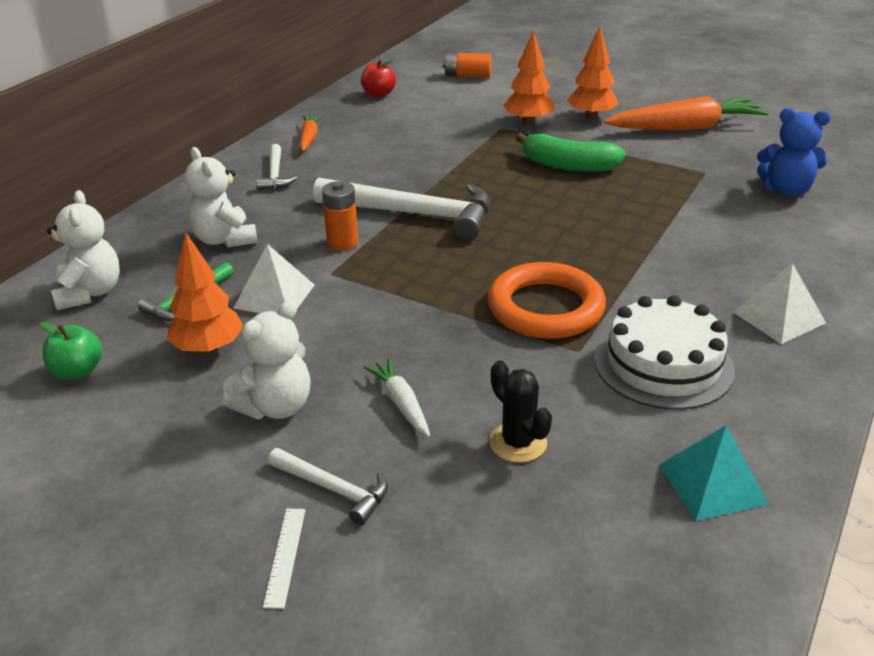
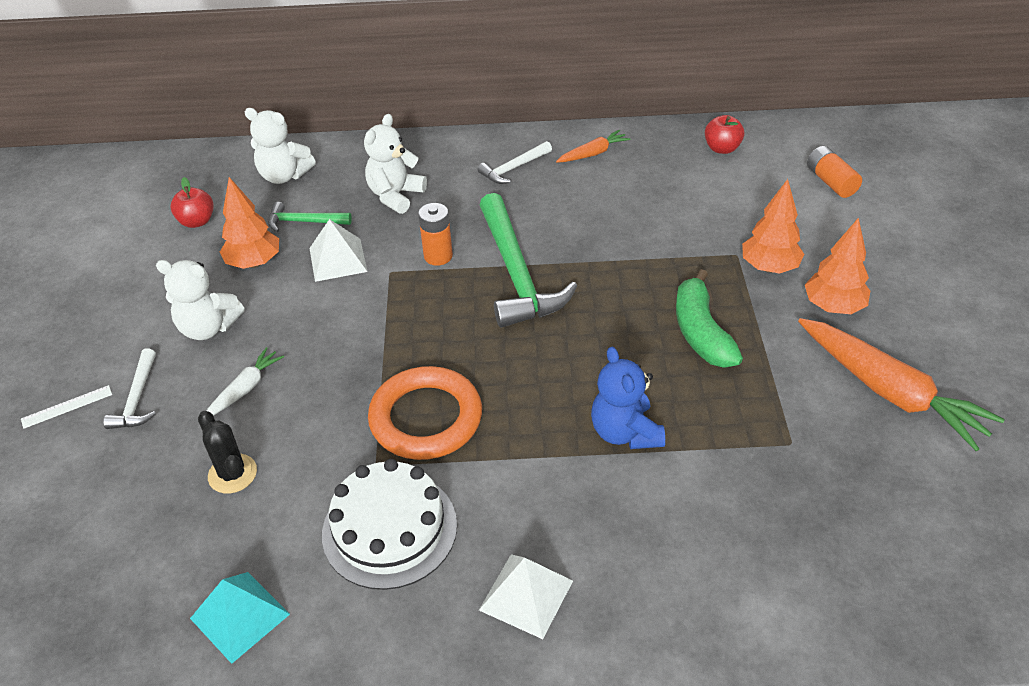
camera: 60 degrees right, 10 degrees up
green apple [40,321,102,380] -> red apple [171,177,214,228]
white teddy bear [46,190,120,311] -> white teddy bear turned 60 degrees clockwise [245,108,316,184]
white hammer [313,177,490,241] -> green hammer [480,193,577,328]
black cactus [489,360,552,462] -> black cactus turned 60 degrees counterclockwise [198,411,257,494]
blue teddy bear [757,108,830,196] -> blue teddy bear moved to [591,347,665,449]

